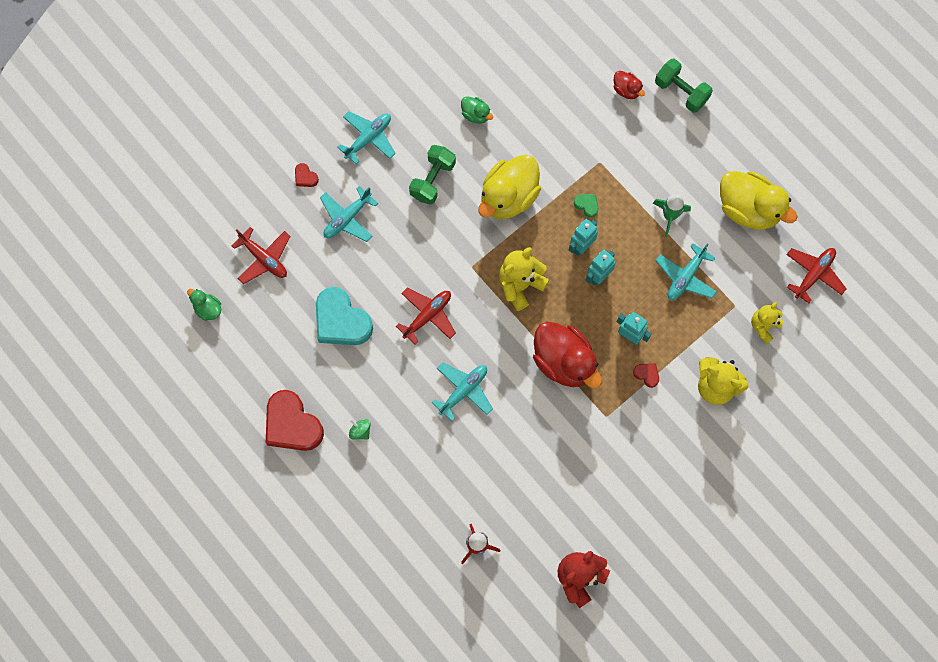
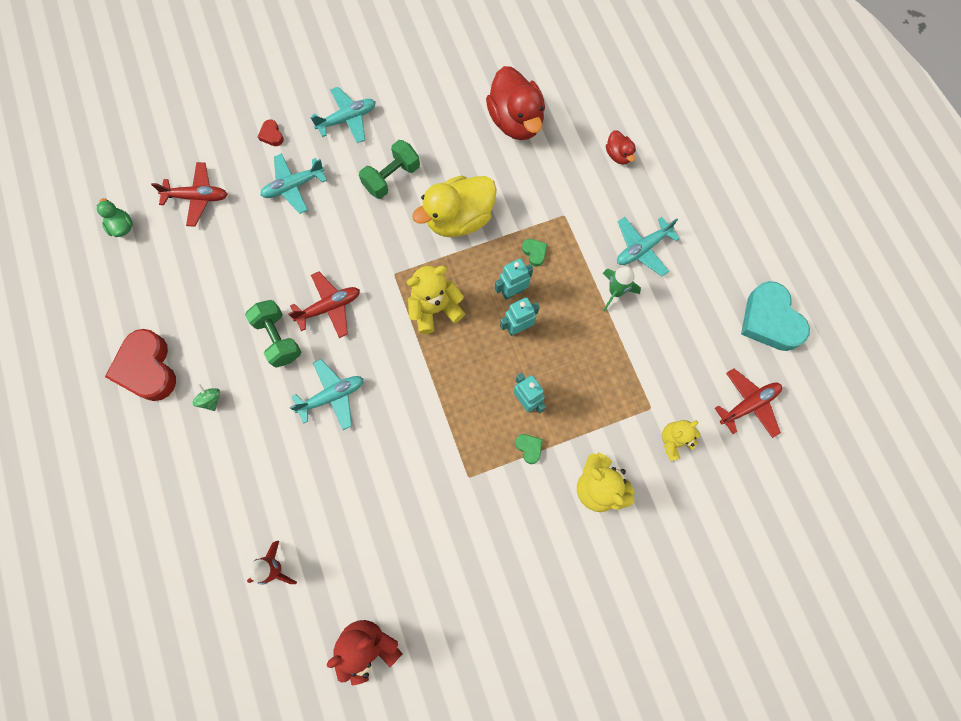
camera: 20 degrees right, 0 degrees up
red plane [231,227,291,284] -> red plane turned 60 degrees counterclockwise [151,162,227,226]
turquoise heart [316,287,373,345] -> turquoise heart moved to [741,281,810,351]
green duck [461,96,493,124] -> none
red duck [533,322,602,389] -> red duck moved to [486,66,545,140]
red heart [633,363,659,388] -> green heart [515,434,543,464]
green dumbbell [655,59,713,113] -> green dumbbell moved to [245,300,301,368]
turquoise plane [655,243,717,300] -> turquoise plane moved to [617,217,680,276]
yellow duck [720,171,798,230] -> none

